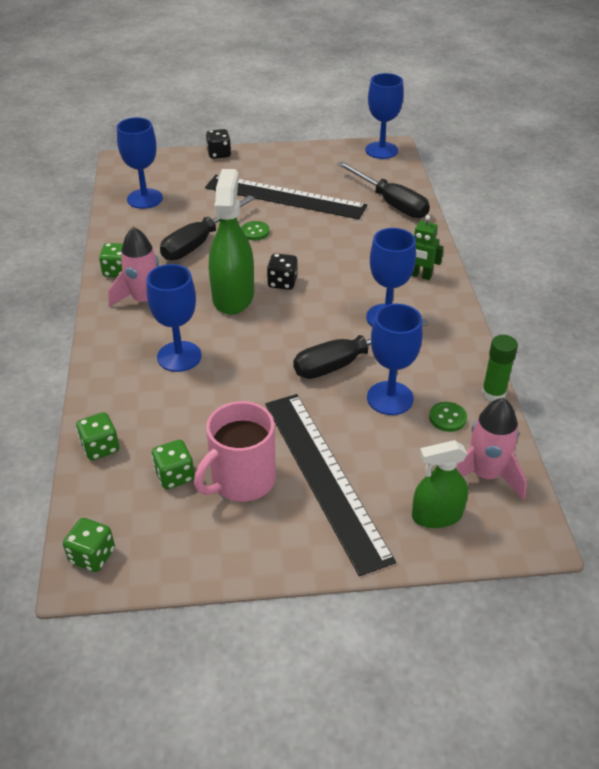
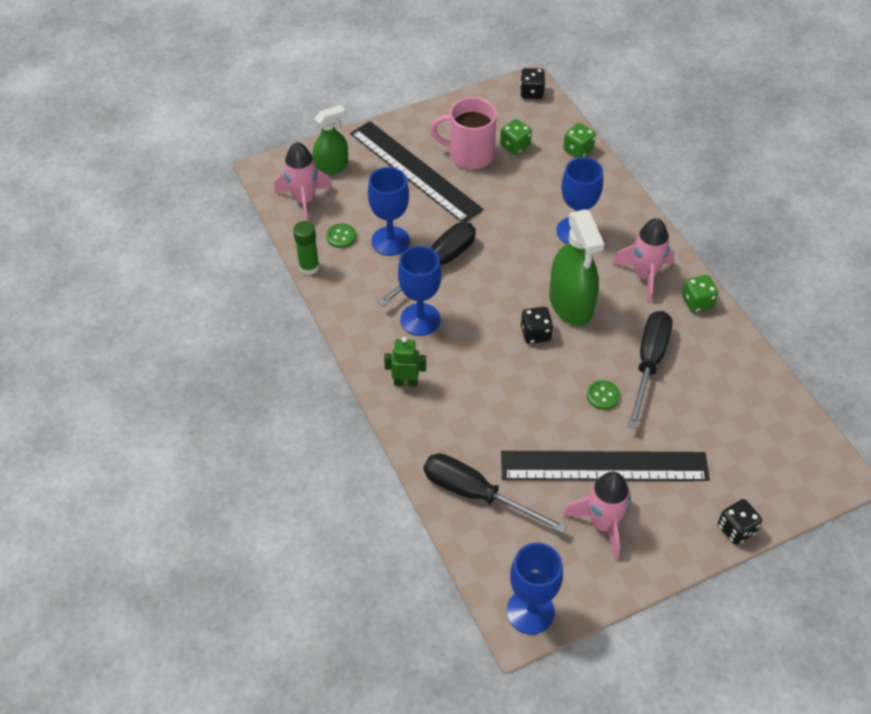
camera: 160 degrees right, 10 degrees up
green dice [63,518,115,572] -> black dice [520,68,545,99]
blue goblet [117,117,163,209] -> none
pink mug [194,401,276,502] -> pink mug turned 105 degrees counterclockwise [430,97,497,169]
none -> pink rocket [563,472,631,560]

